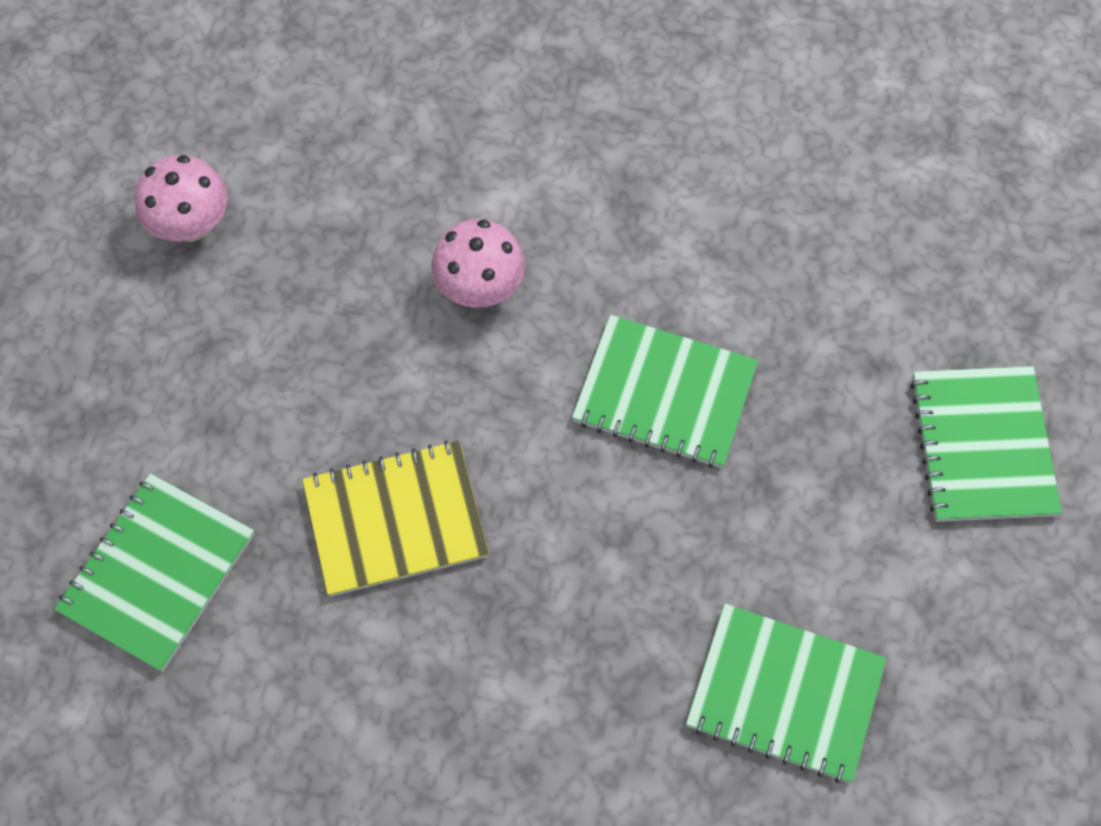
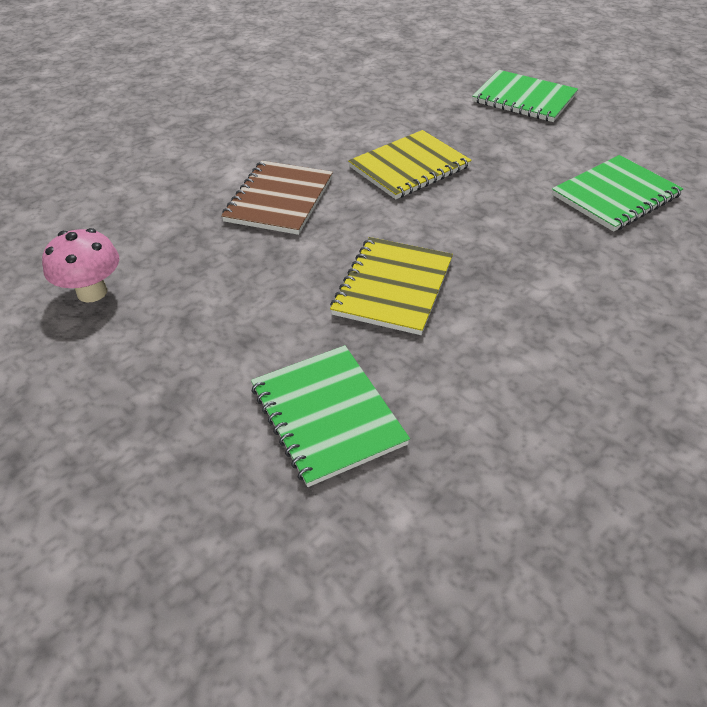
camera: 55 degrees left, 20 degrees down
pink mushroom [431,219,525,308] -> brown notebook [221,161,333,235]
green notebook [572,315,758,468] -> yellow notebook [348,130,472,199]

